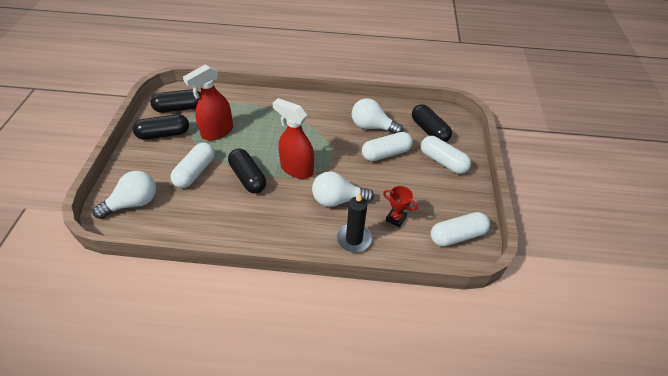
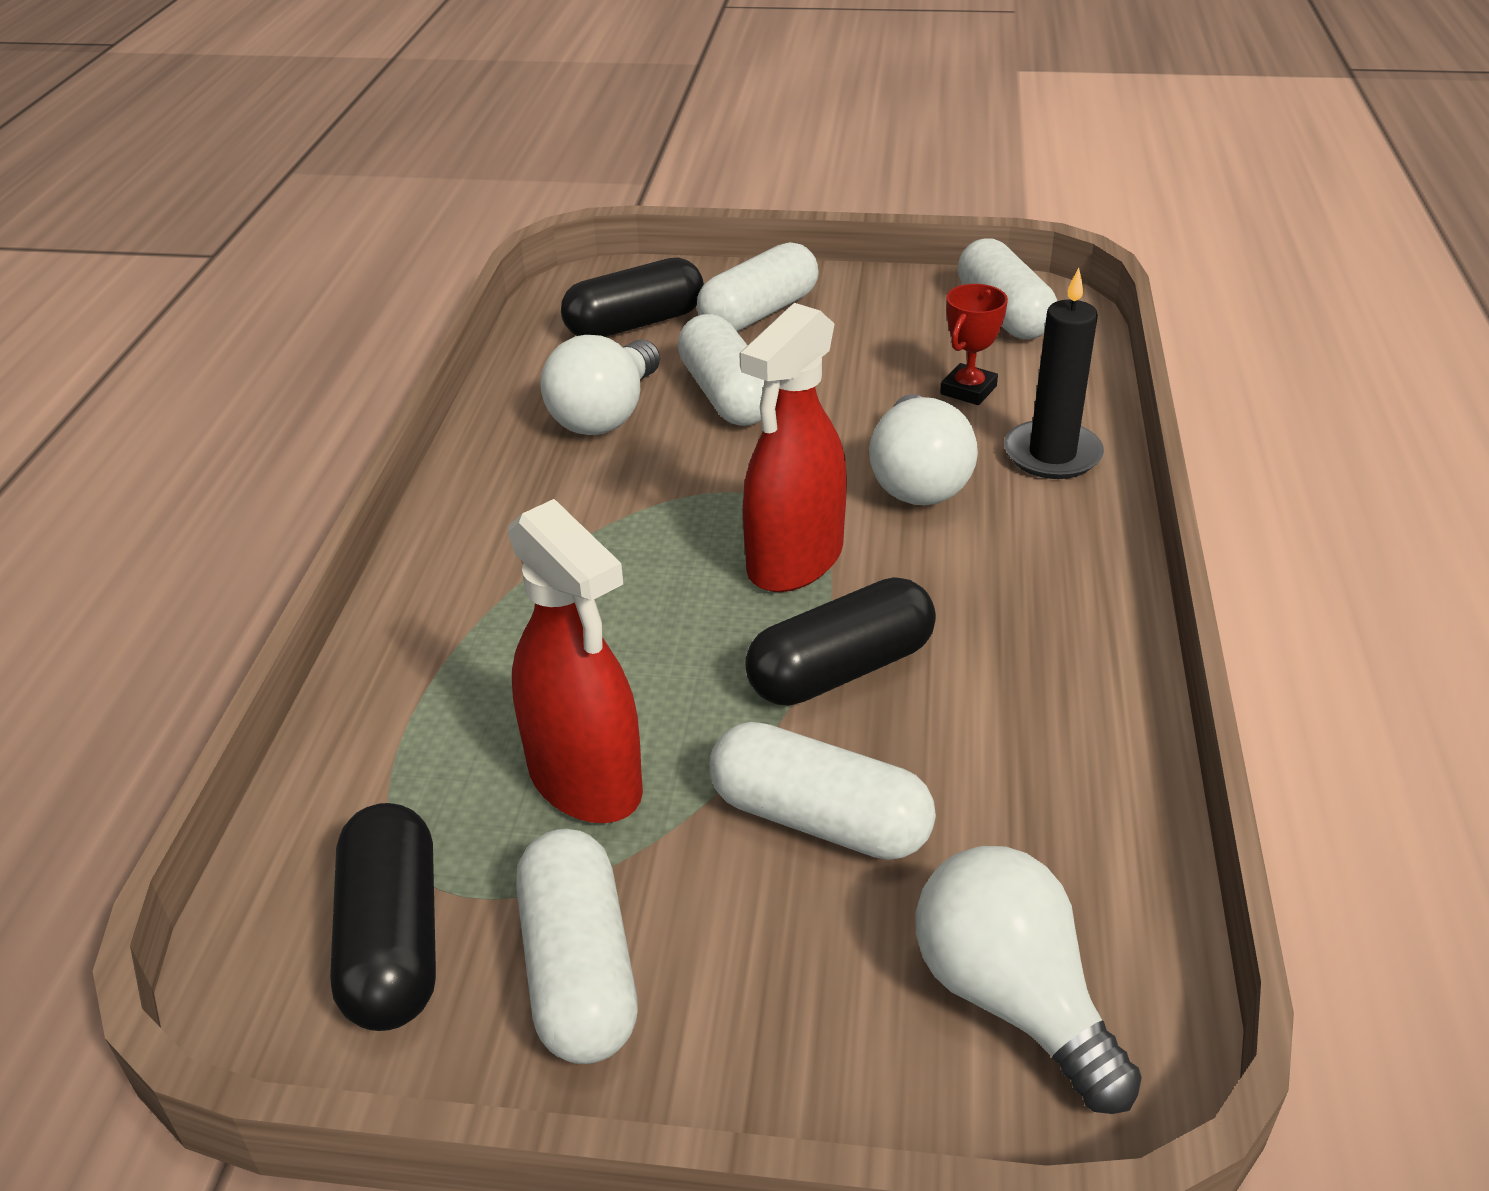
camera: 85 degrees left, 10 degrees down
black capsule [133,114,189,140] -> white capsule [516,829,637,1064]

